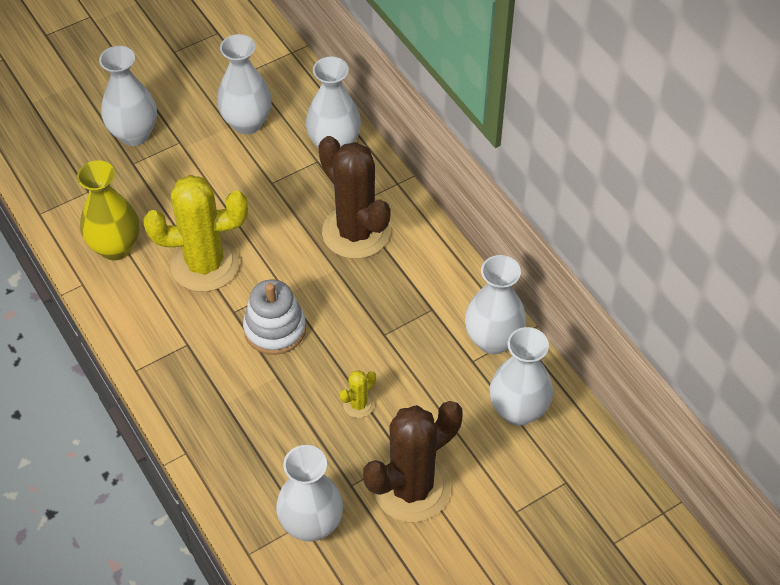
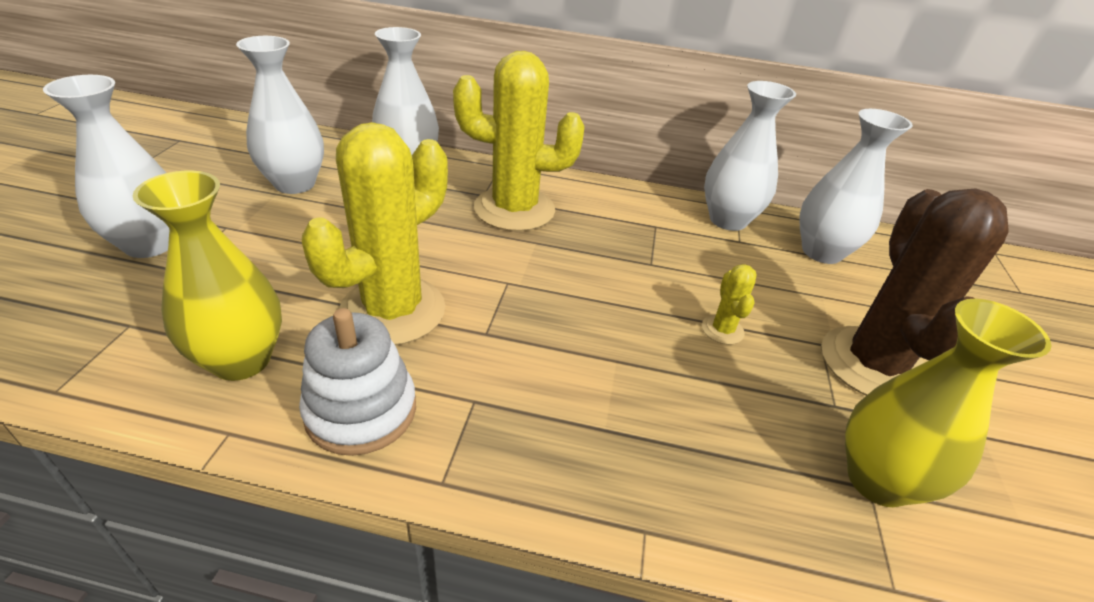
camera: 50 degrees left, 15 degrees down
white stacking toy [243,279,306,355] -> white stacking toy moved to [299,308,416,456]
white vase [276,445,343,542] -> yellow vase [845,299,1051,507]
brown cactus [318,136,390,259] -> yellow cactus [453,51,585,231]

